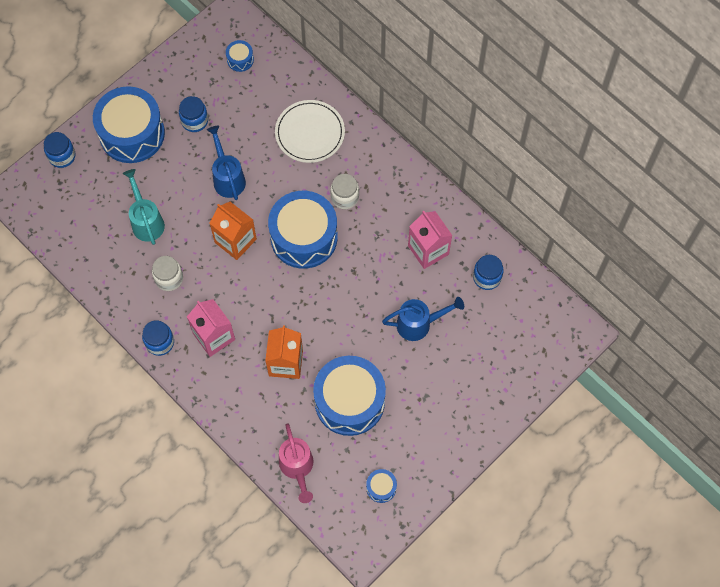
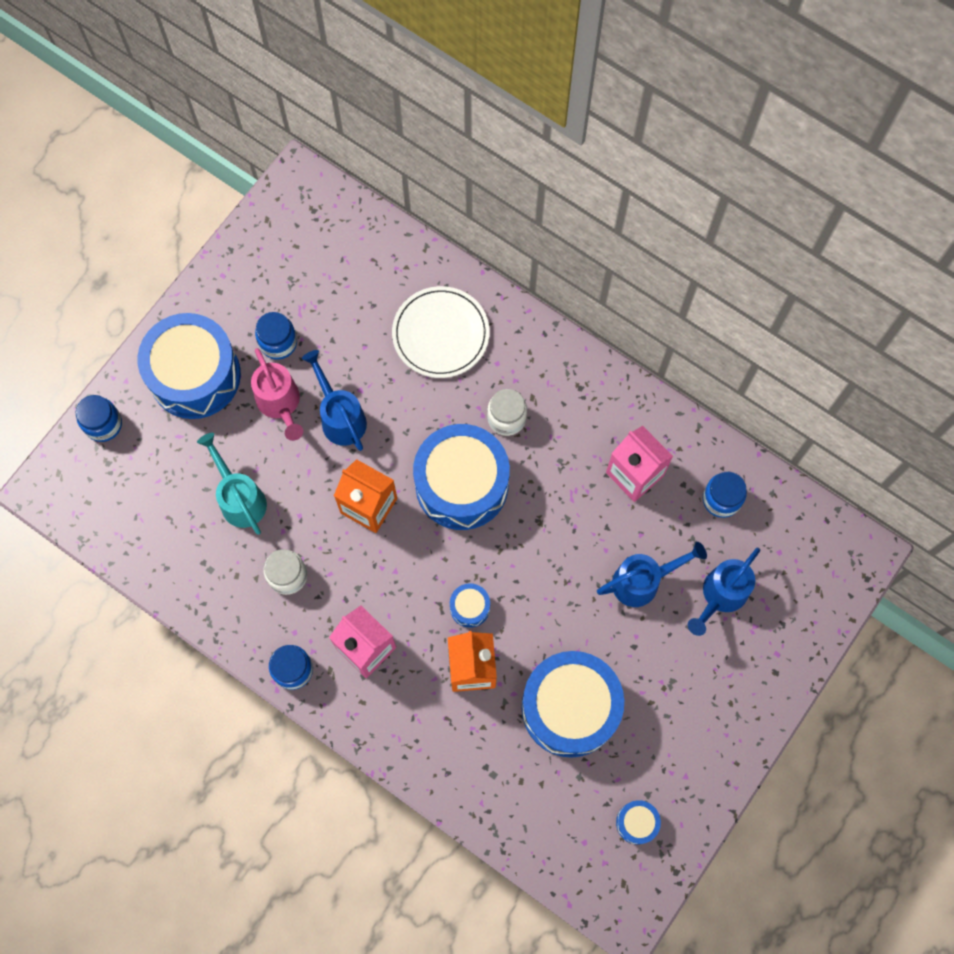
camera: 10 degrees left, 5 degrees up
blue drum [226,40,254,72] -> blue drum moved to [450,584,490,628]
pink watering can [279,423,314,503] -> pink watering can moved to [251,348,303,441]
none -> blue watering can [688,548,760,636]

